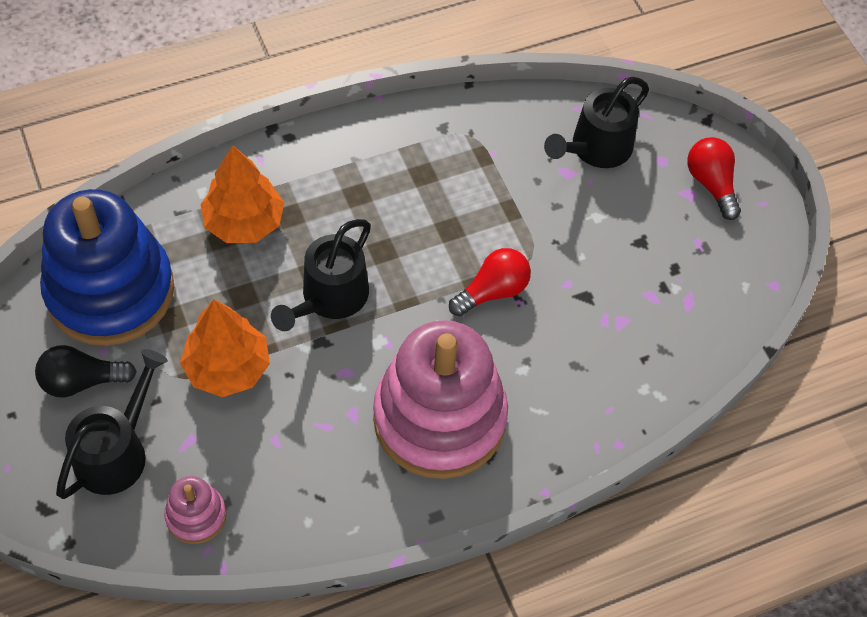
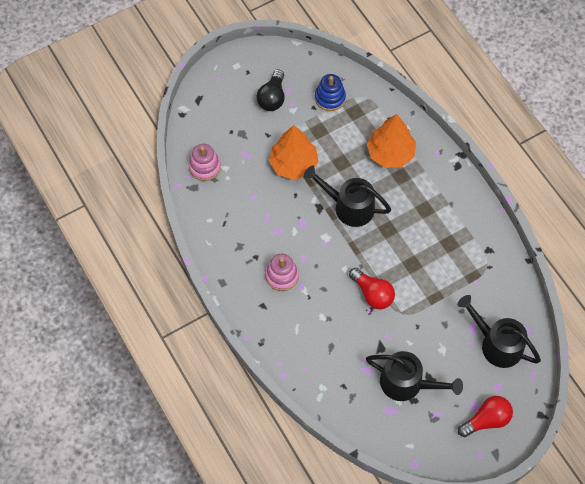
camera: 85 degrees right, 5 degrees up
black light bulb [35,345,137,398] -> black light bulb turned 150 degrees counterclockwise [256,69,285,111]
blue stacking toy [40,189,174,346] -> blue stacking toy [315,74,346,111], size x0.43
black watering can [56,349,168,499] -> black watering can moved to [366,351,463,401]
pink stacking toy [373,320,508,479] -> pink stacking toy [265,254,299,291], size x0.43

